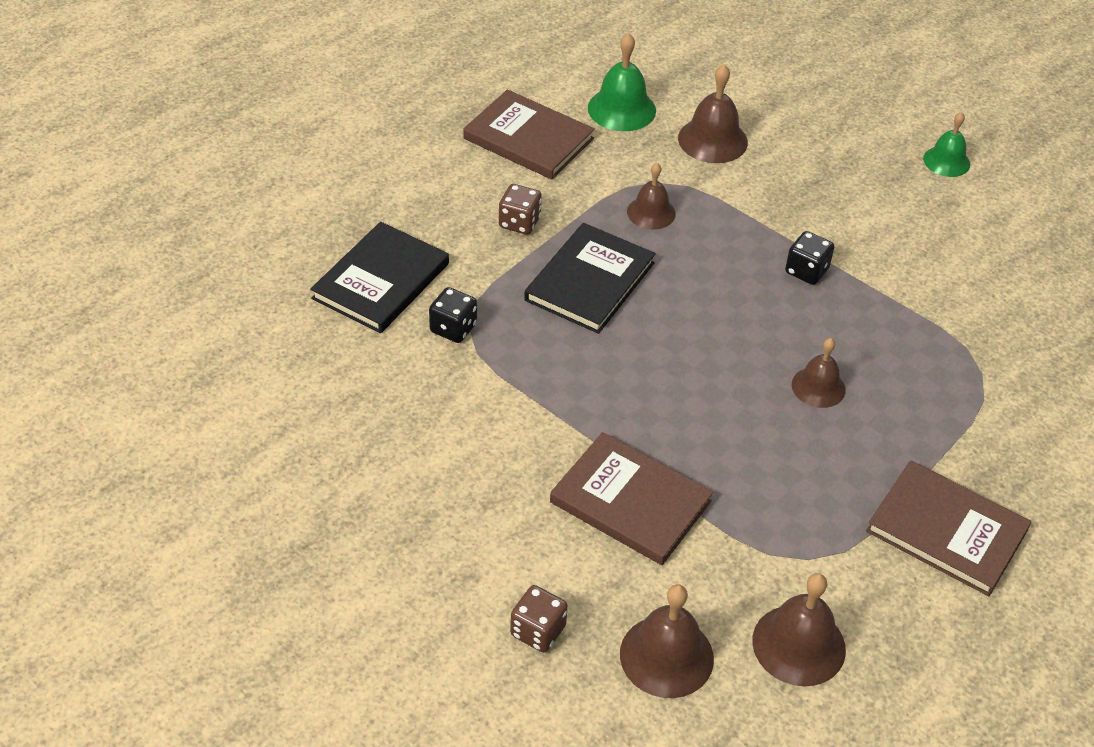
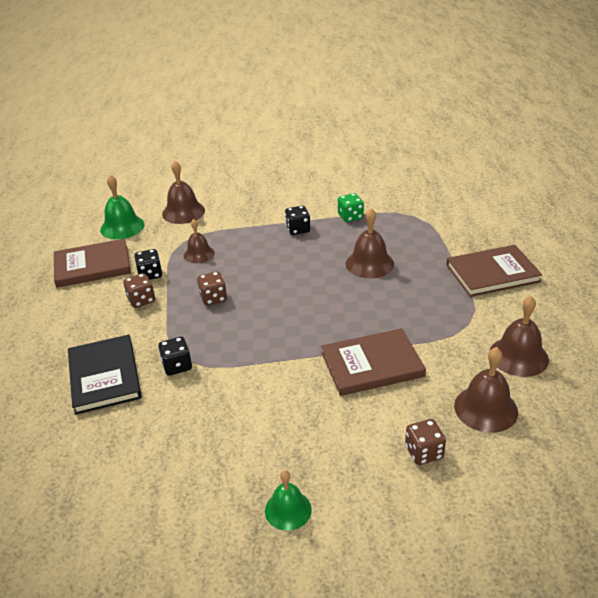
camera: 45 degrees left, 10 degrees down
black book [524,223,656,334] -> brown dice [197,271,227,306]
brown bell [792,338,846,408] -> brown bell [346,208,394,278], size x1.51
green bell [923,112,970,177] -> green bell moved to [265,470,312,531]
none -> black dice [134,249,162,280]
none -> green dice [338,193,364,222]

